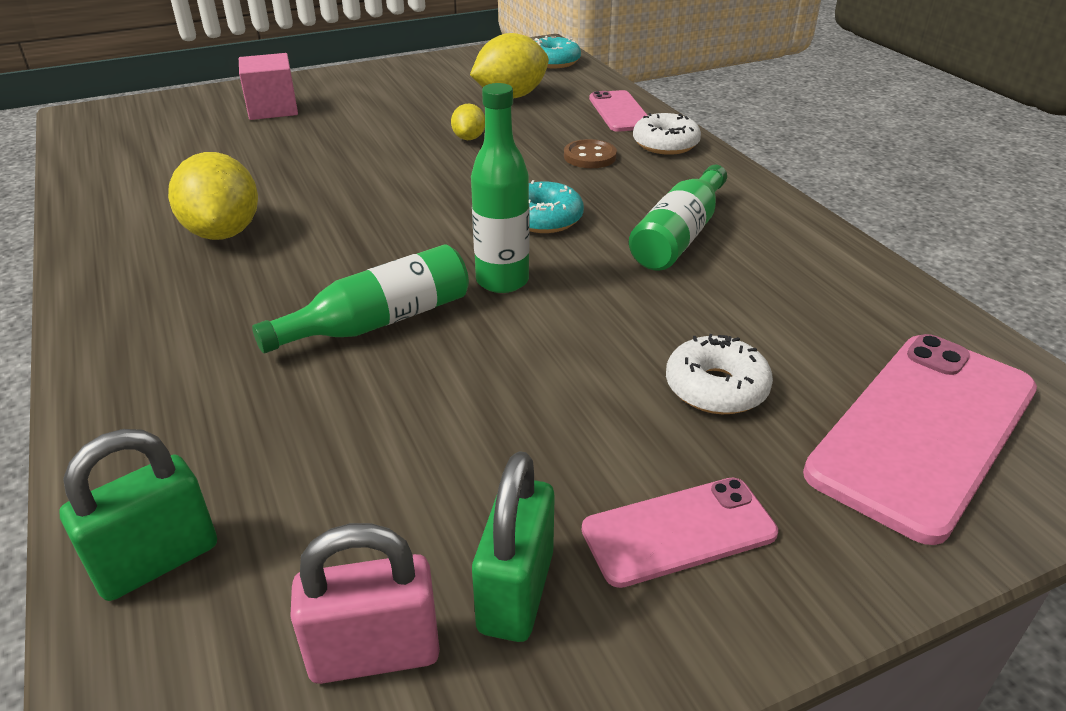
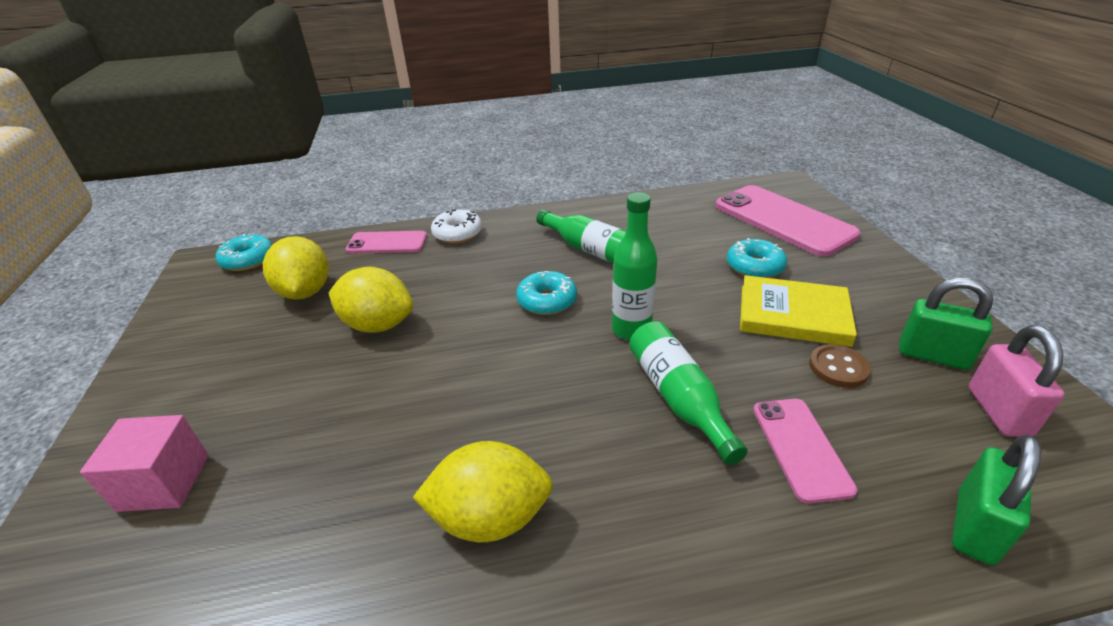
camera: 75 degrees left, 0 degrees up
green padlock [59,429,217,601] -> green padlock turned 60 degrees clockwise [952,435,1041,565]
yellow lemon [451,103,485,140] -> yellow lemon [329,267,413,333], size x1.95
brown button [564,139,617,168] -> brown button moved to [809,344,871,388]
pink phone [582,478,778,588] -> pink phone moved to [753,399,857,504]
white donut [666,334,773,414] -> turquoise donut [727,238,787,278]
none -> yellow book [740,275,857,347]

